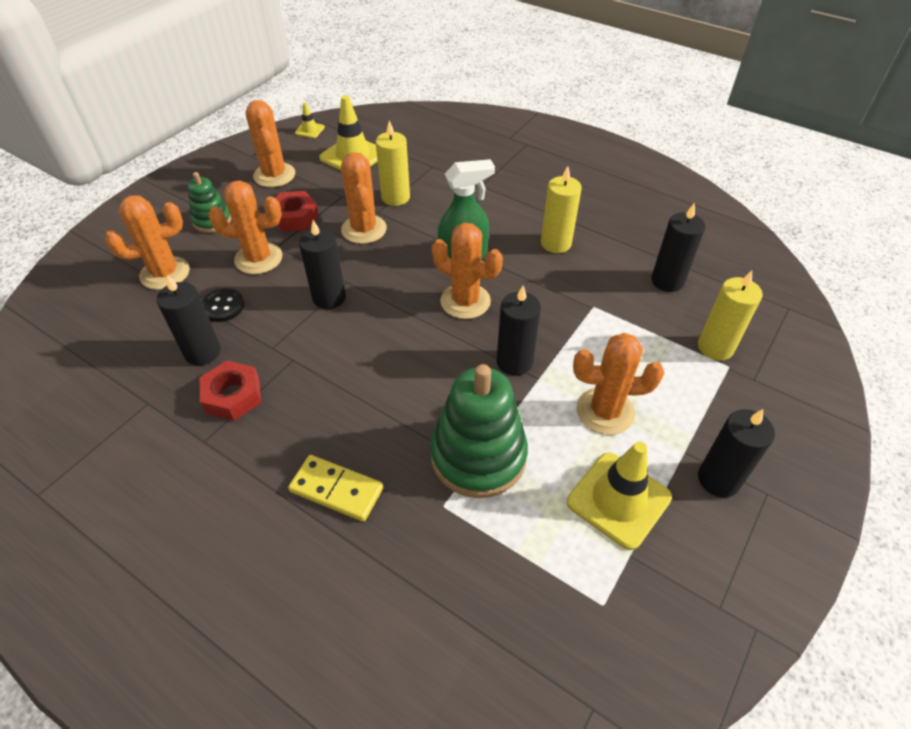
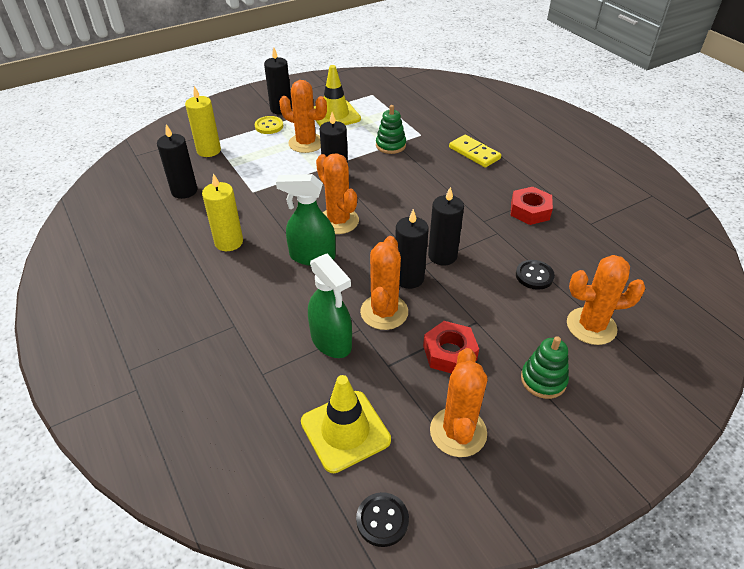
camera: 155 degrees left, 5 degrees down
black candle [156,275,221,365] -> black candle moved to [395,209,429,289]
orange cactus [208,181,282,274] -> none
yellow traffic cone [295,103,325,138] -> black button [356,492,409,547]
yellow candle [376,120,410,206] -> green spray bottle [308,254,352,358]
green stacking toy [430,364,528,498] -> green stacking toy [376,105,406,154], size x0.54
none -> yellow button [255,116,283,134]

